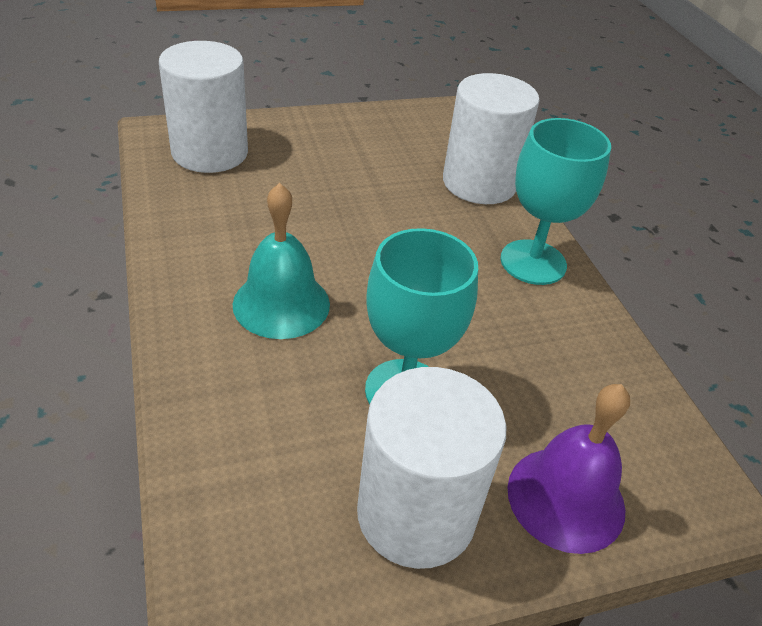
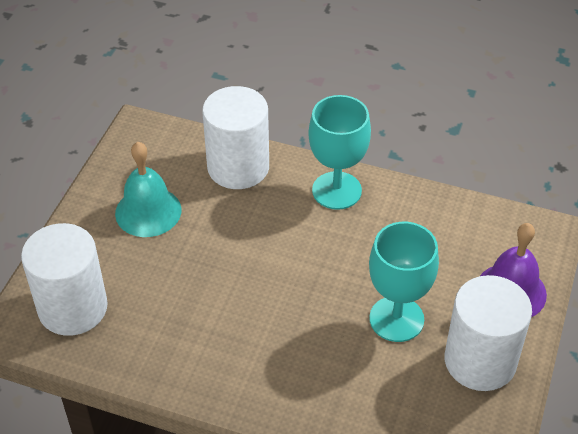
camera: 50 degrees left, 5 degrees up
turquoise bell [233,183,330,339] -> turquoise bell moved to [115,142,182,237]

